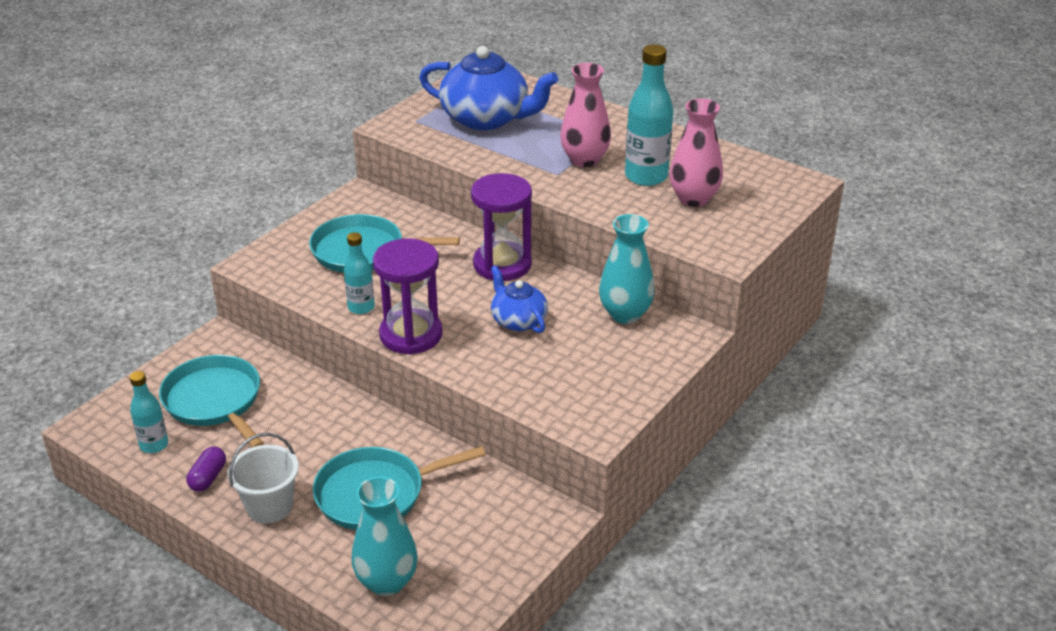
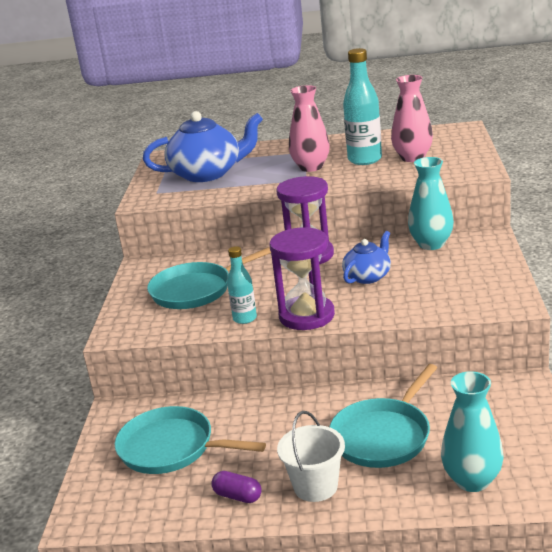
camera: 30 degrees left, 10 degrees down
turquoise bottle [130,371,168,453] -> none
purple capsule [186,447,226,492] -> purple capsule turned 45 degrees counterclockwise [211,471,261,503]
blue teapot [491,265,548,333] -> blue teapot turned 105 degrees clockwise [342,231,391,284]

